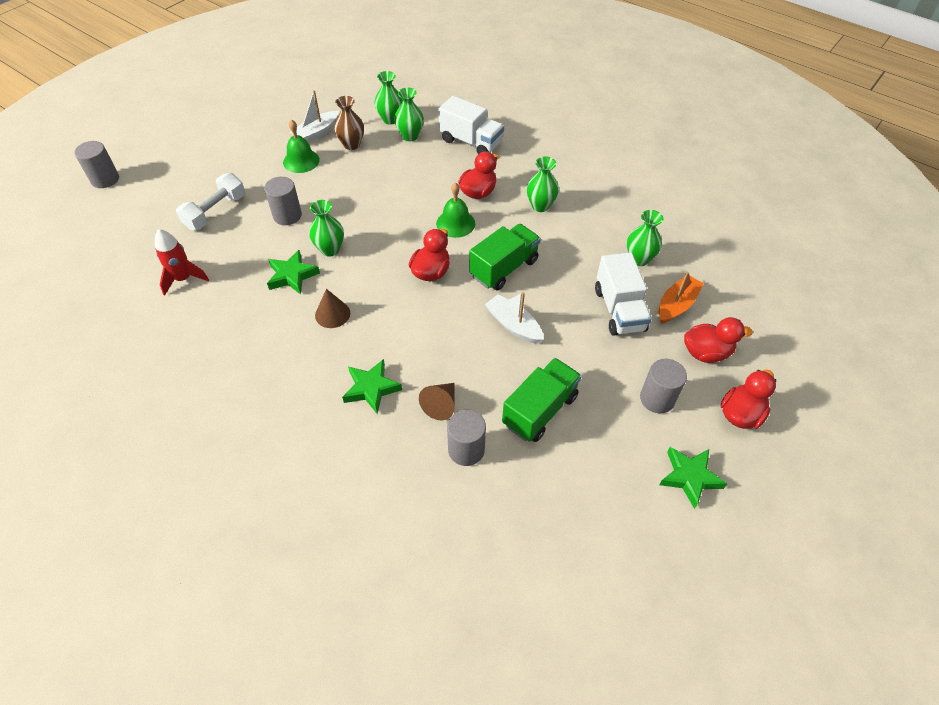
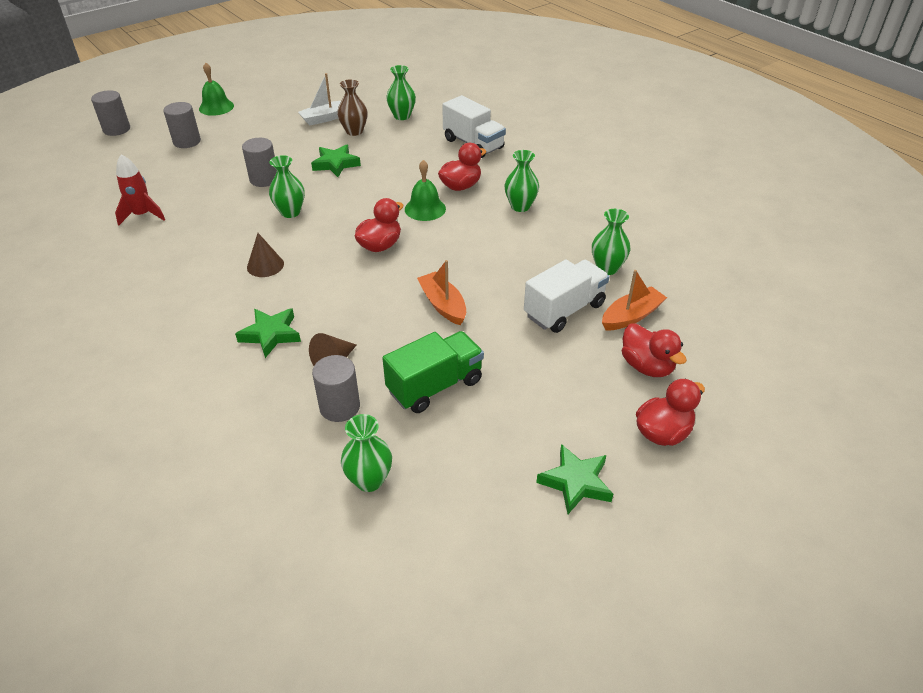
camera: 15 degrees right, 10 degrees down
white dumbbell [176,173,245,230] -> none
green star [267,250,320,295] -> green star moved to [311,144,361,177]
green bell [283,119,320,173] -> green bell moved to [199,62,234,116]
green vase [394,87,424,141] -> green vase moved to [341,414,392,492]
green truck [469,224,541,291] -> none
white boat [485,292,544,344] -> orange boat [417,260,466,325]
white truck [595,252,652,336] -> white truck turned 135 degrees counterclockwise [524,260,609,333]
grey cylinder [640,359,687,414] -> grey cylinder moved to [163,102,201,148]
red duck [684,317,753,363] -> red duck turned 45 degrees clockwise [622,323,687,377]

